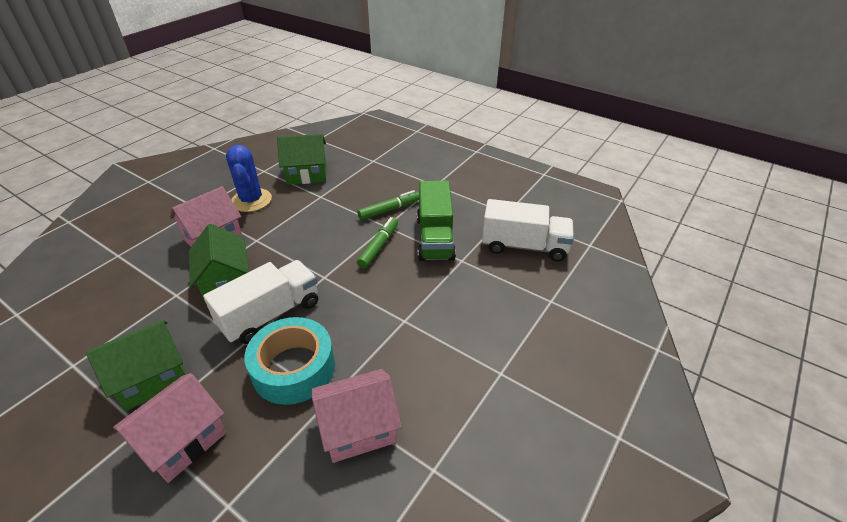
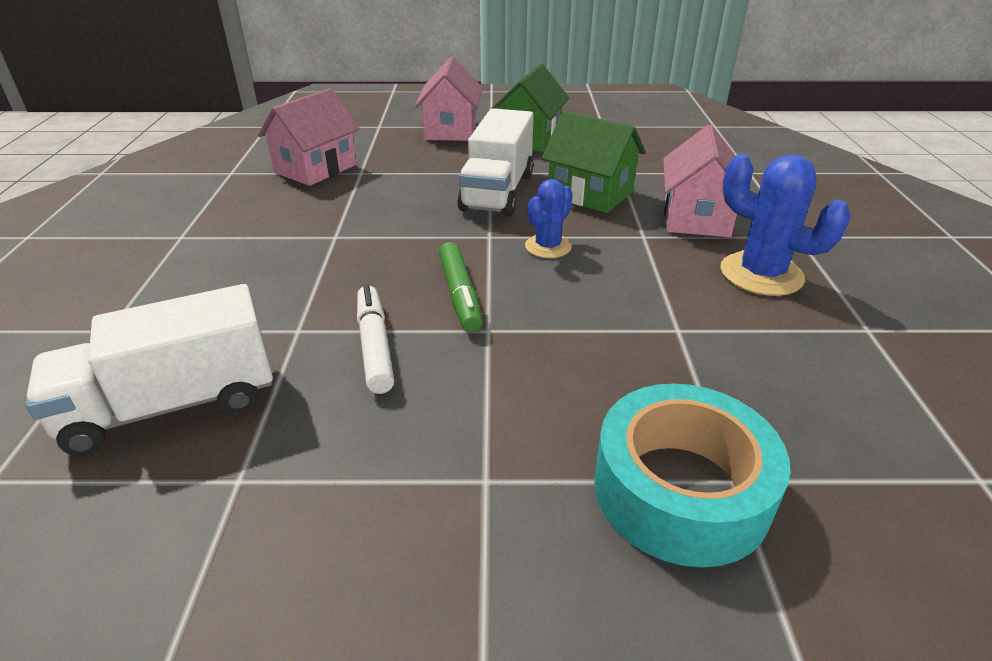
camera: 145 degrees right, 5 degrees down
turquoise tape [244,317,335,405] -> turquoise tape moved to [594,383,790,567]
green house [277,134,326,185] -> none
green marker [357,190,419,220] -> none
green truck [417,181,456,261] -> white marker [357,285,394,394]
none -> blue cactus [525,179,573,258]

